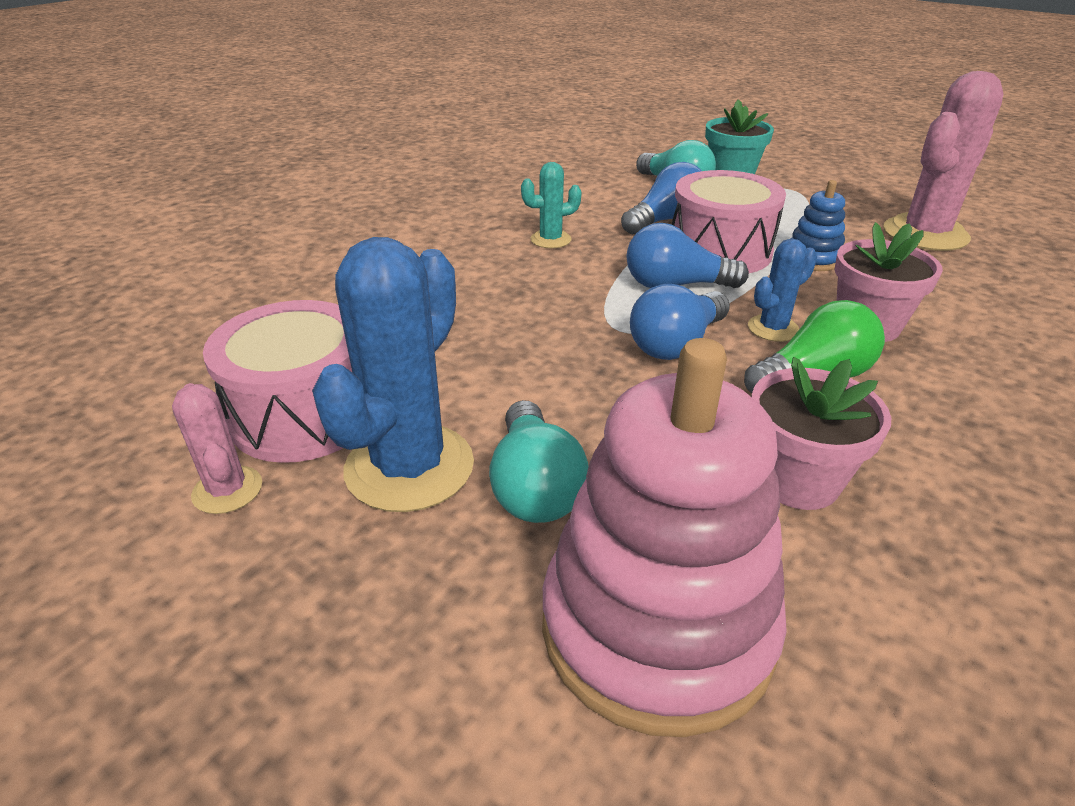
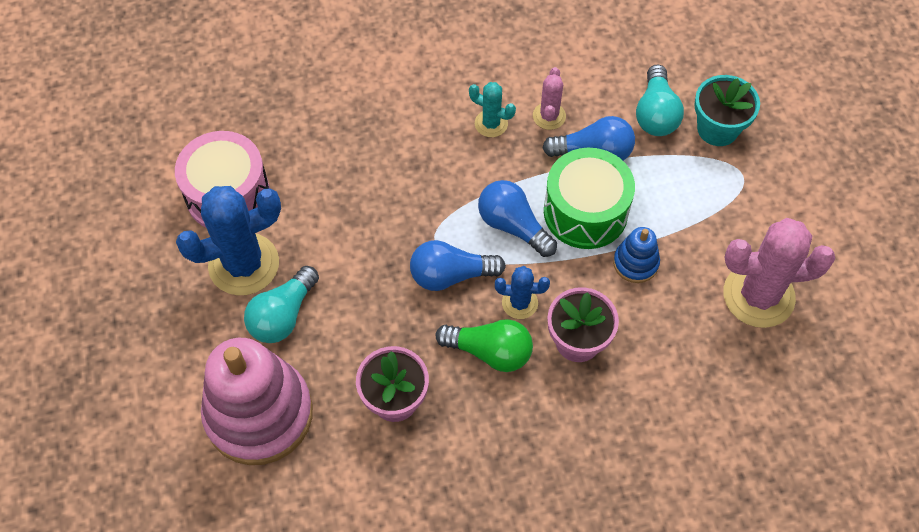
camera: 40 degrees right, 25 degrees up
pink cactus [172,383,262,514] -> pink cactus moved to [533,67,566,130]
pink drum [672,170,786,273] -> green drum [544,148,635,249]

